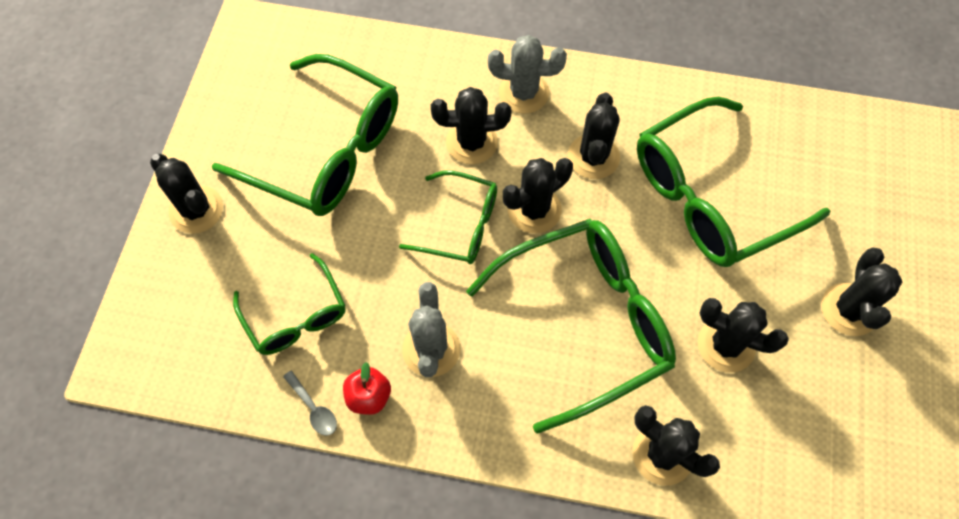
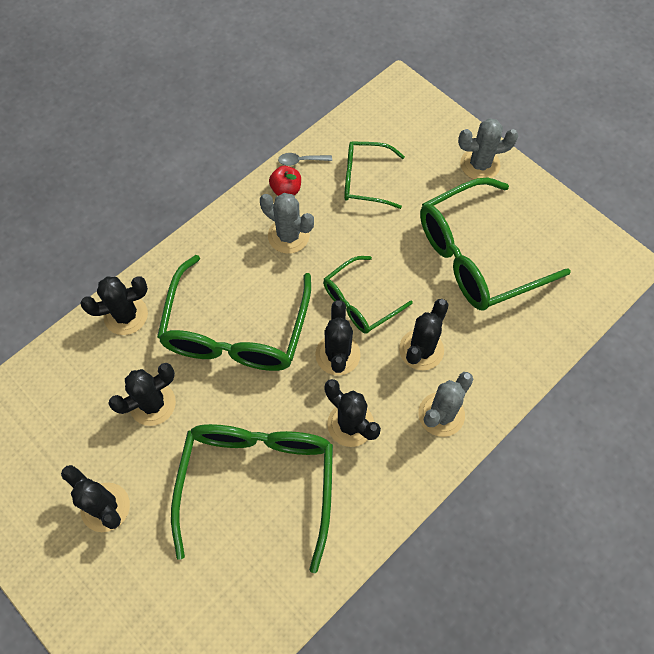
camera: 125 degrees right, 0 degrees up
black cactus [150,154,223,234] -> grey cactus [458,118,518,179]

